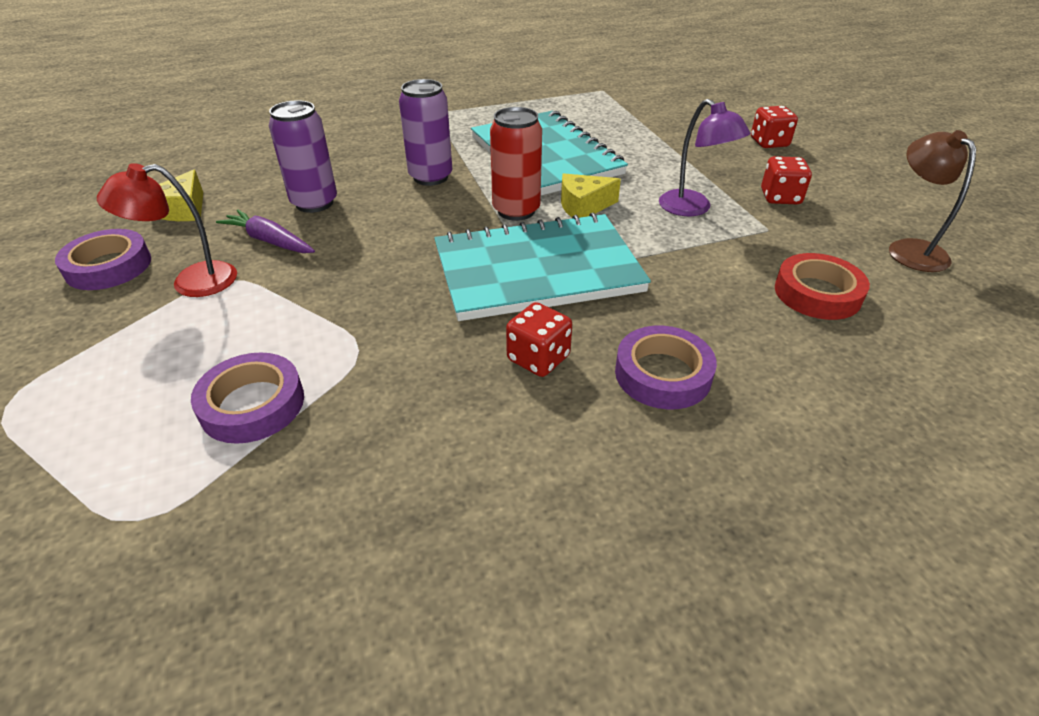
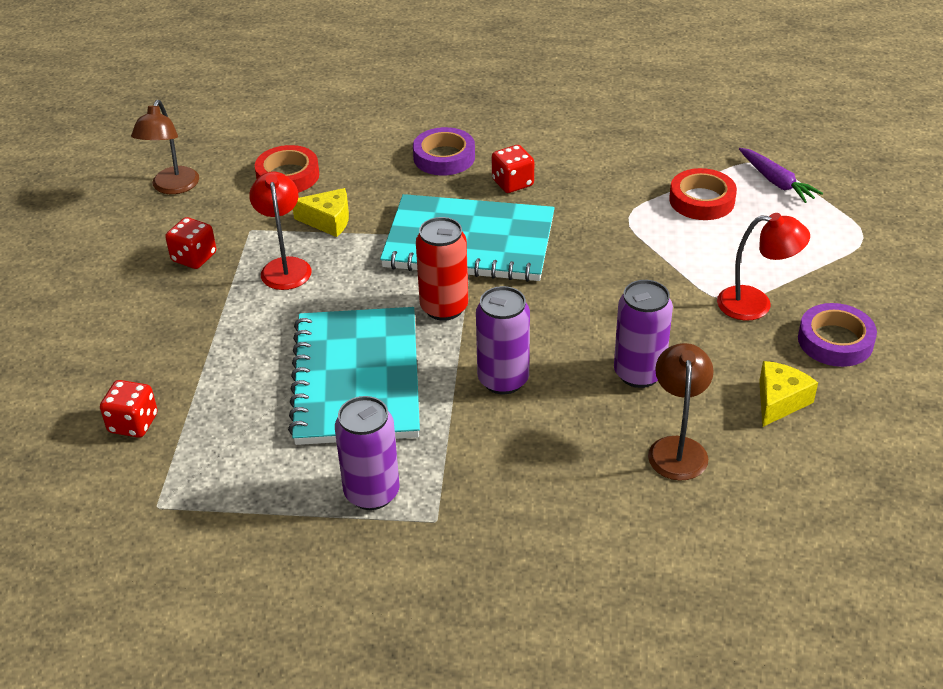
camera: 155 degrees left, 0 degrees up
purple tape [191,352,304,444] -> red tape [669,168,737,220]
purple carrot [216,210,315,253] -> purple carrot moved to [739,148,823,203]
yellow cheese [561,173,621,218] -> yellow cheese moved to [293,188,349,237]
purple lamp [659,99,750,216] -> red lamp [249,172,311,290]
red dice [751,106,798,148] -> red dice moved to [100,380,158,438]
none -> purple can [335,396,400,510]
none -> brown lamp [648,343,714,481]

